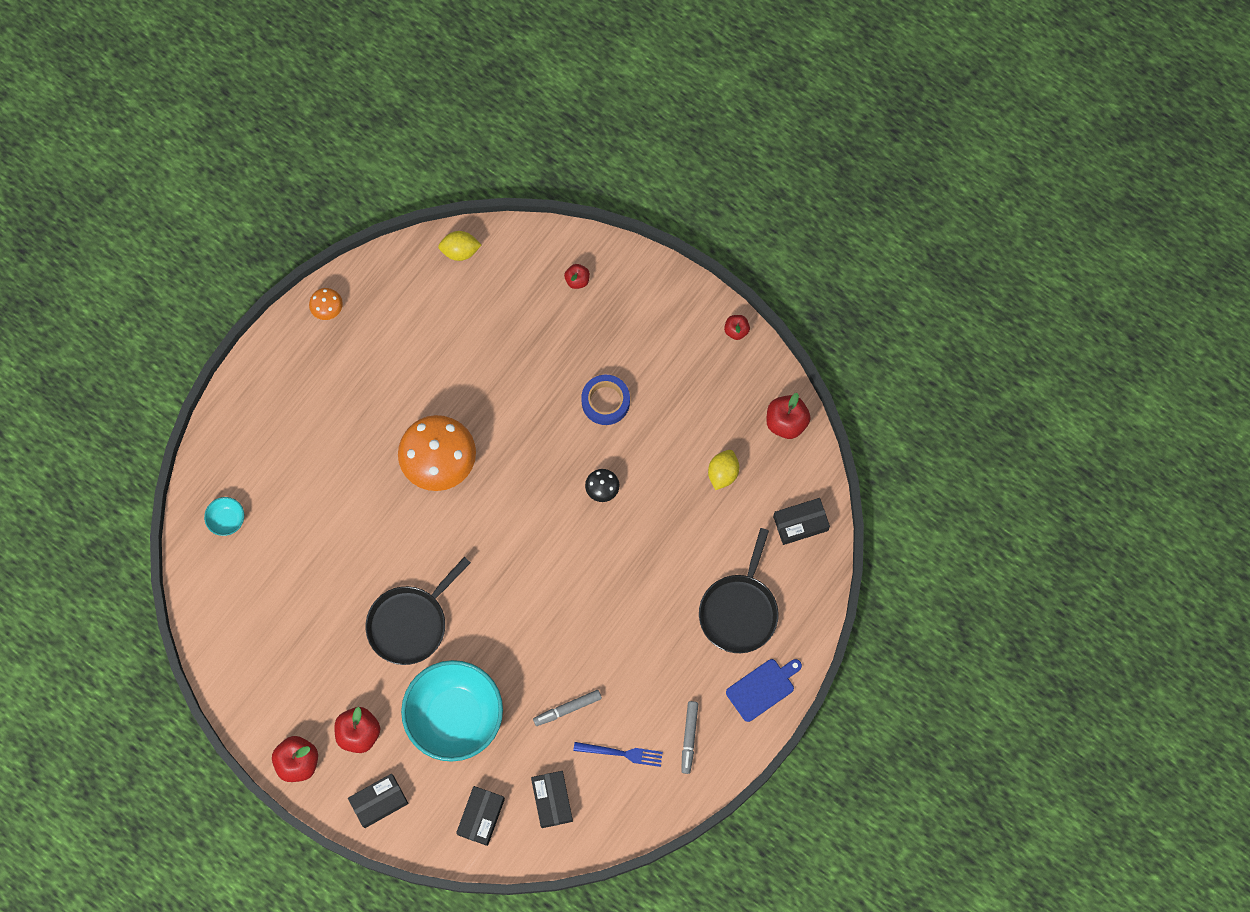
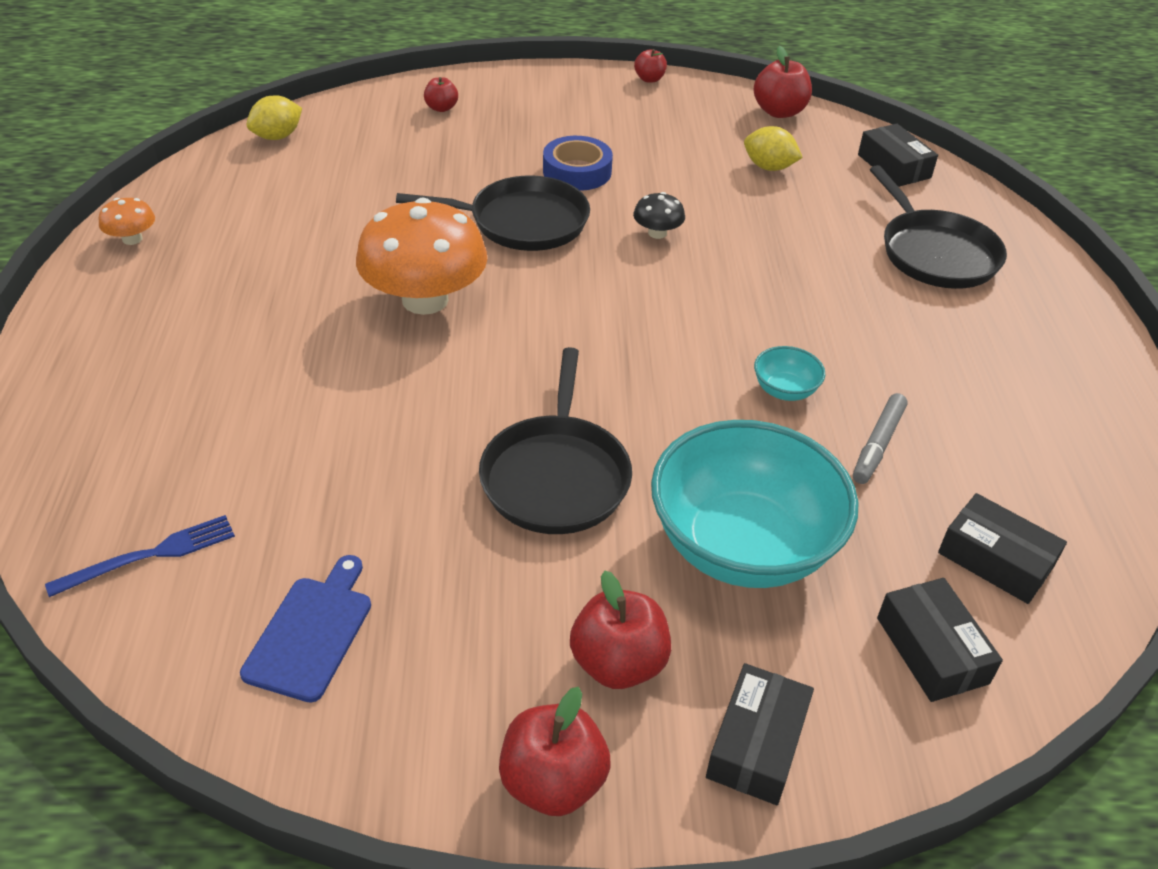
camera: 40 degrees left, 30 degrees down
turquoise bowl [204,497,244,536] -> turquoise bowl moved to [754,346,825,401]
blue fork [573,742,663,767] -> blue fork moved to [45,515,235,597]
grey marker [681,701,698,774] -> none
yellow lemon [708,450,739,490] -> yellow lemon turned 45 degrees counterclockwise [744,126,803,171]
blue cutting board [726,659,802,722] -> blue cutting board moved to [240,555,371,703]
black box [773,498,830,545] -> black box turned 60 degrees counterclockwise [858,124,938,187]
none -> black pan [396,176,590,251]

